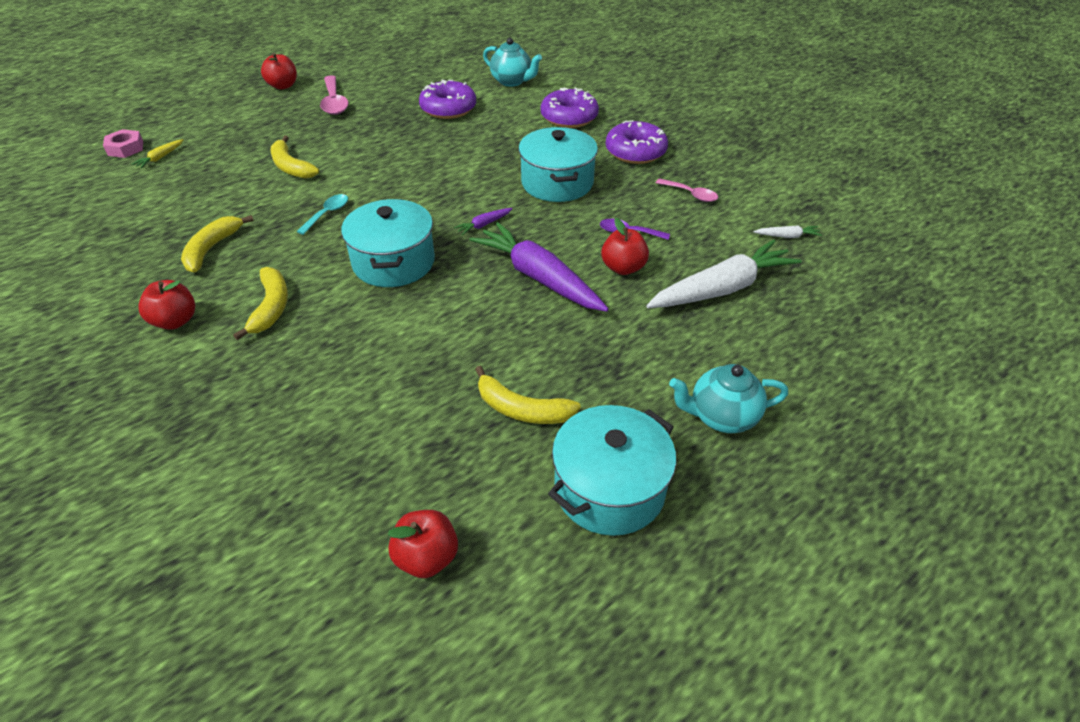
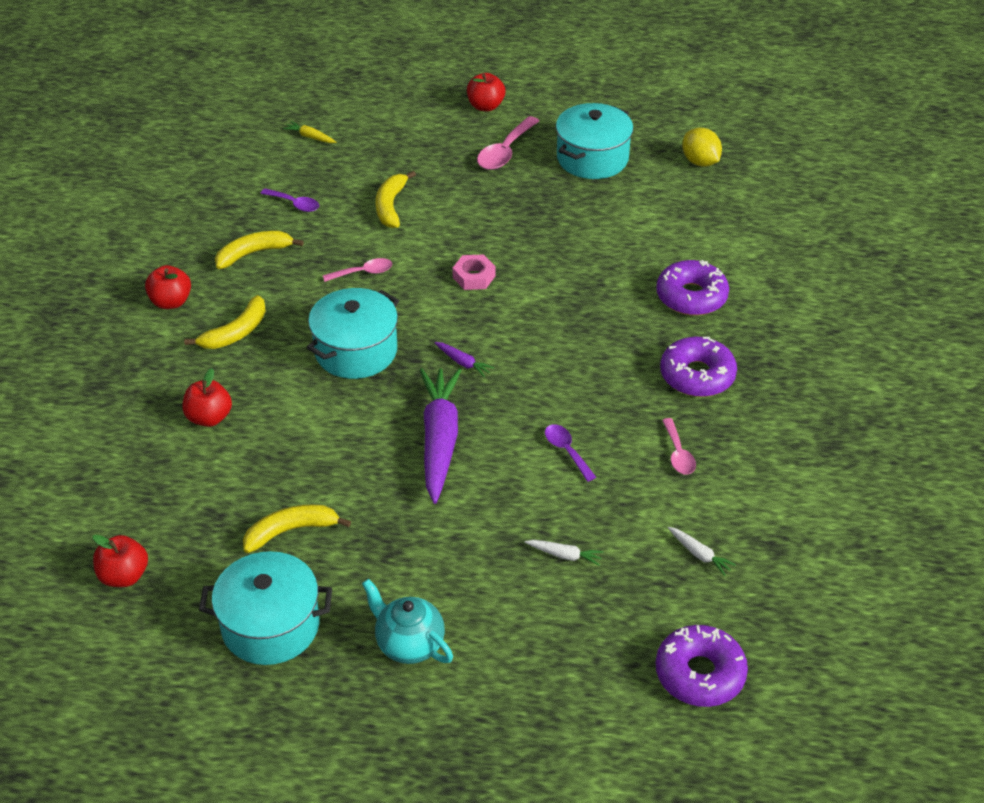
camera: 45 degrees right, 0 degrees up
pink nut [103,129,143,158] -> pink nut moved to [452,254,496,290]
yellow carrot [132,139,183,168] -> yellow carrot turned 45 degrees clockwise [283,121,336,143]
turquoise spoon [297,194,348,235] -> pink spoon [323,258,392,282]
purple donut [419,79,476,119] -> purple donut moved to [656,625,748,707]
purple carrot [454,208,513,235] -> purple carrot turned 150 degrees counterclockwise [434,342,494,377]
yellow banana [475,366,581,424] -> yellow banana turned 90 degrees clockwise [243,504,351,553]
turquoise teapot [483,38,542,87] -> none
turquoise pot [519,127,598,202] -> turquoise pot moved to [556,103,633,179]
red apple [601,218,649,275] -> red apple moved to [183,368,232,427]
white carrot [646,240,802,308] -> white carrot [525,540,604,566], size x0.41
none -> purple spoon [260,188,319,212]
none -> yellow lemon [682,128,722,167]

